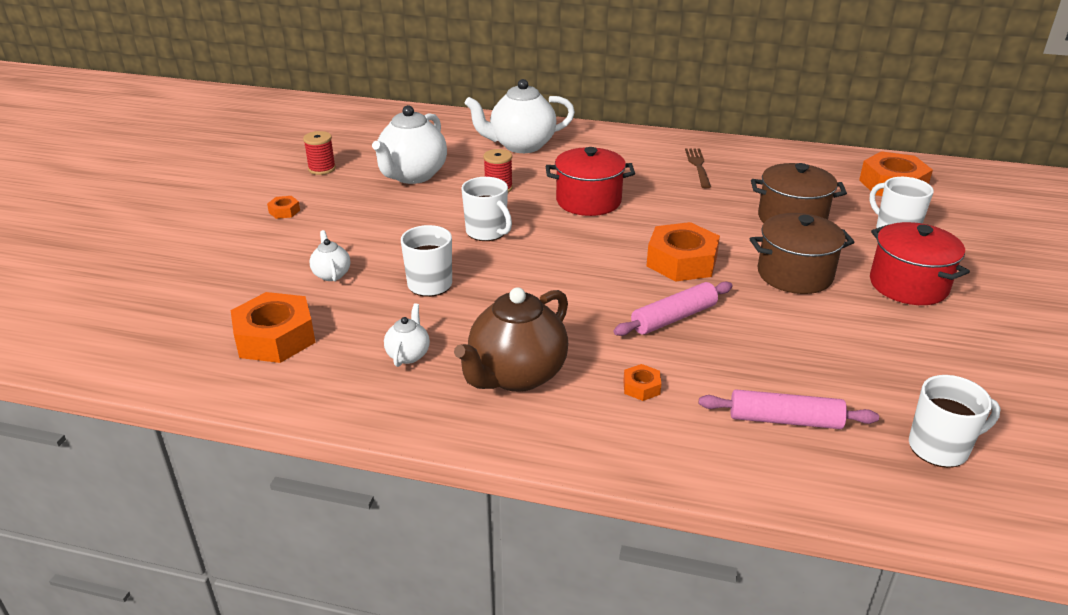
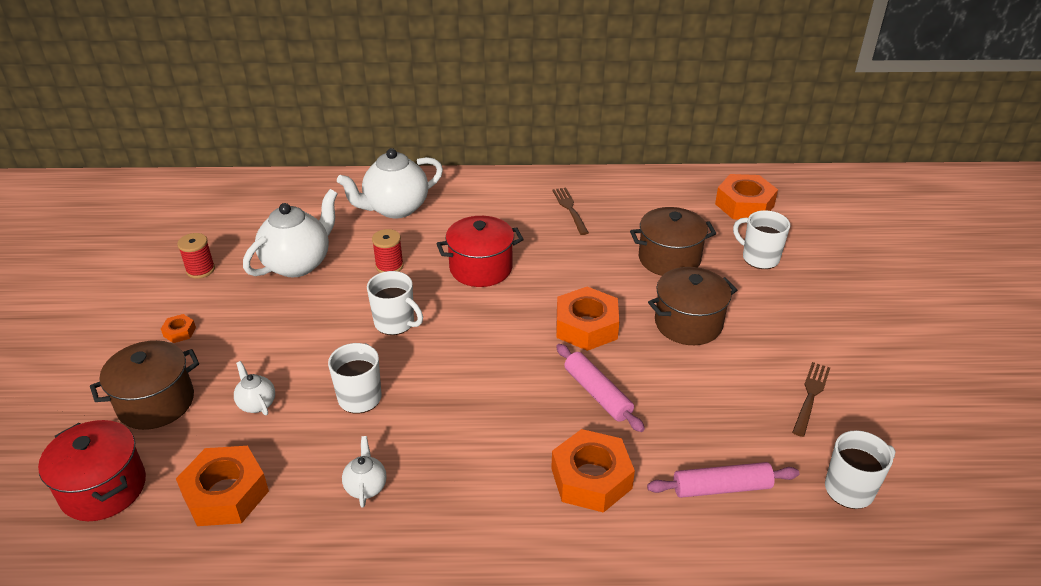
camera: 15 degrees left, 5 degrees up
white teapot [372,105,447,184] -> white teapot turned 150 degrees counterclockwise [243,189,338,277]
brown teapot [454,287,568,392] -> none
pink rolling pin [614,282,733,336] -> pink rolling pin turned 75 degrees counterclockwise [556,344,645,432]
orange nut [623,364,661,401] -> orange nut [551,429,635,513], size x2.22
red pot [870,222,970,305] -> red pot moved to [38,420,146,521]
none -> brown pot [90,340,199,430]
none -> brown fork [792,362,830,437]

